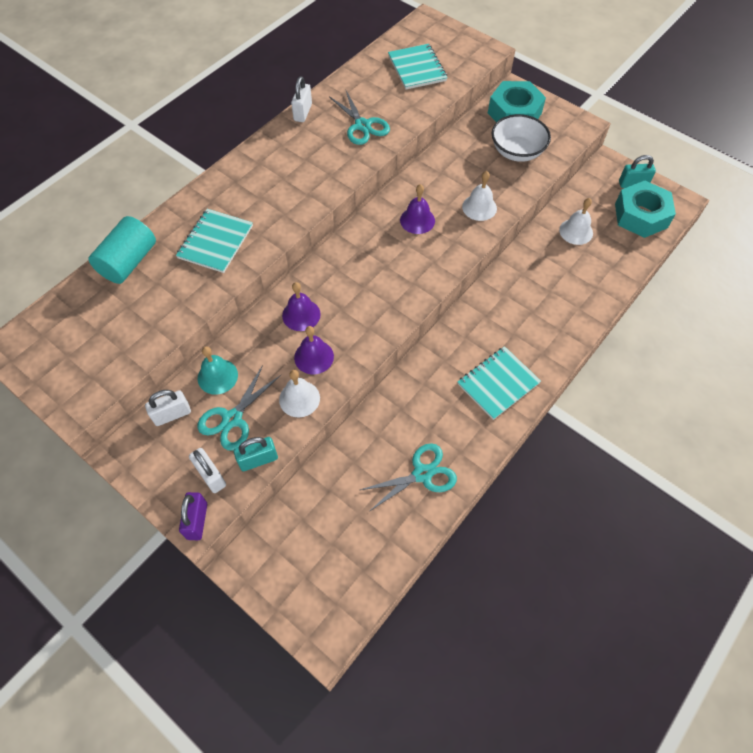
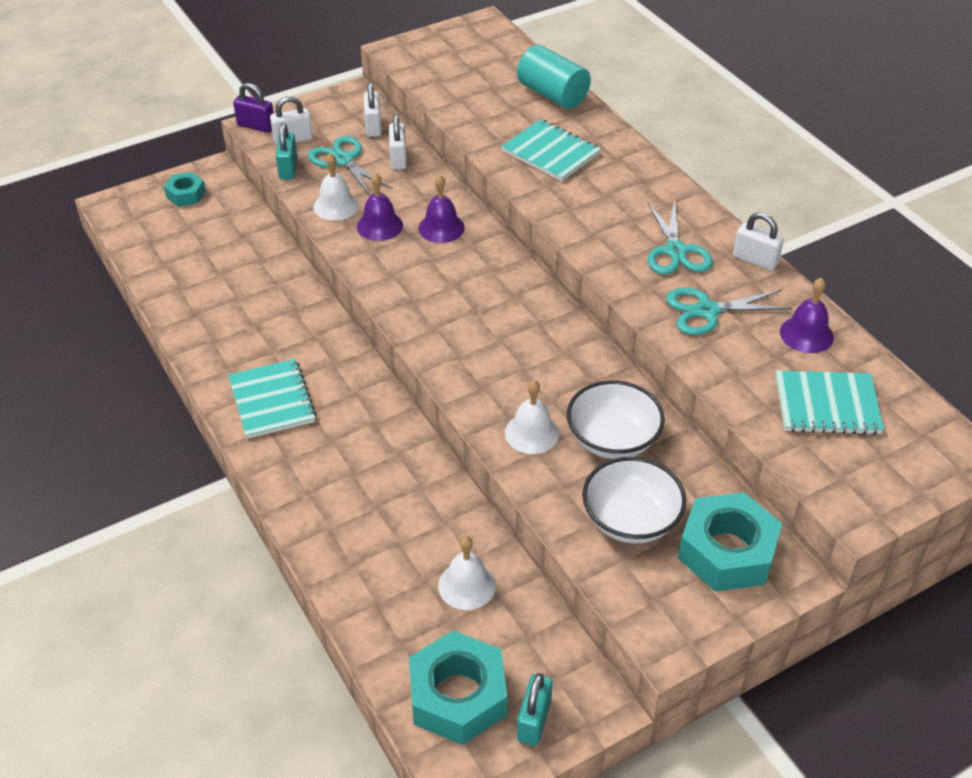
camera: 110 degrees right, 15 degrees down
turquoise bell [198,346,238,395] -> white padlock [389,114,407,170]
turquoise scissors [360,443,457,511] -> turquoise scissors moved to [647,199,713,274]
purple bell [400,184,435,234] -> purple bell moved to [780,278,834,353]
none -> turquoise nut [164,172,206,206]
none -> white bowl [567,380,665,459]

